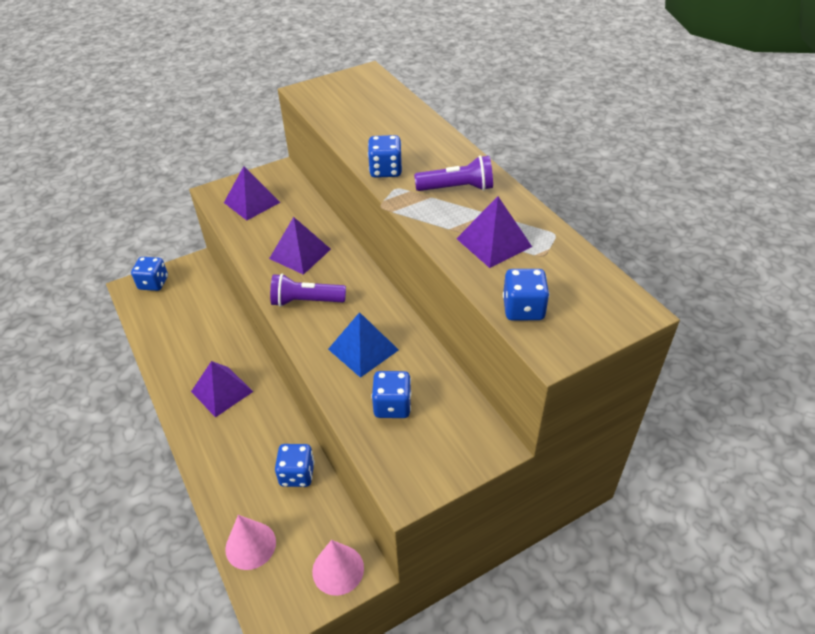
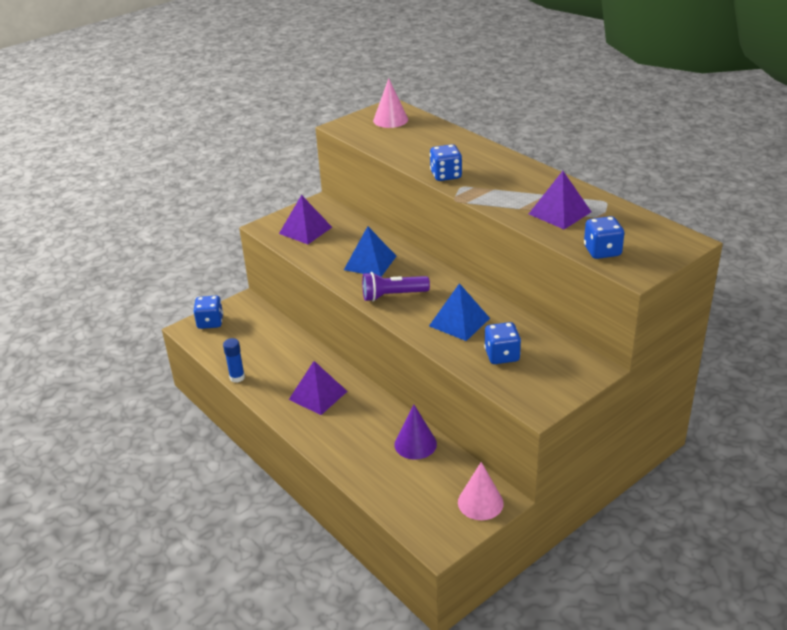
camera: 10 degrees left, 10 degrees down
pink cone [225,515,276,570] -> pink cone moved to [373,78,408,128]
purple pyramid [269,217,331,275] -> blue pyramid [344,226,396,277]
blue dice [275,444,315,487] -> purple cone [394,405,437,460]
purple flashlight [414,156,493,191] -> none
none -> blue glue stick [223,338,245,383]

